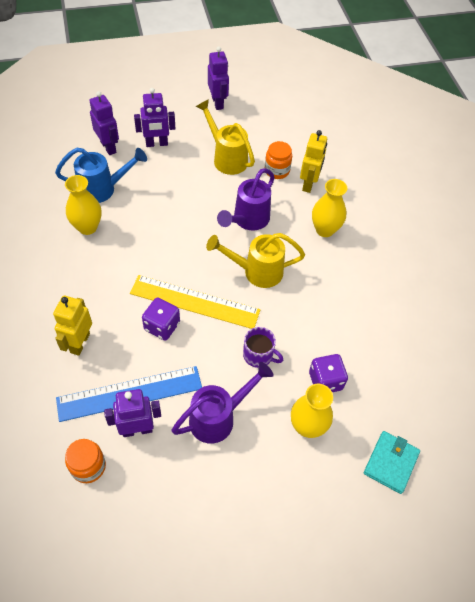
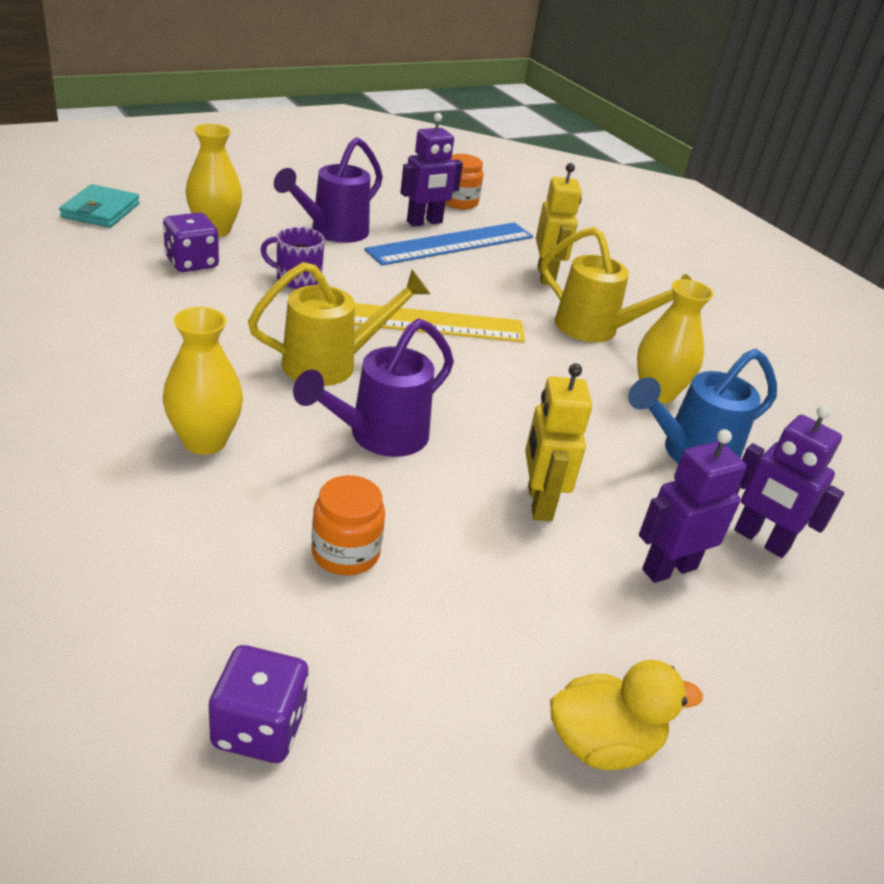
camera: 160 degrees right, 20 degrees down
purple dice [142,297,180,340] -> purple dice moved to [209,645,309,763]
yellow watering can [196,99,255,175] -> yellow watering can moved to [542,227,692,342]
purple robot [208,47,229,110] -> yellow duck [550,660,703,770]
purple watering can [217,168,275,231] -> purple watering can turned 150 degrees counterclockwise [293,318,454,457]
yellow robot [300,130,327,193] -> yellow robot moved to [525,363,592,521]

